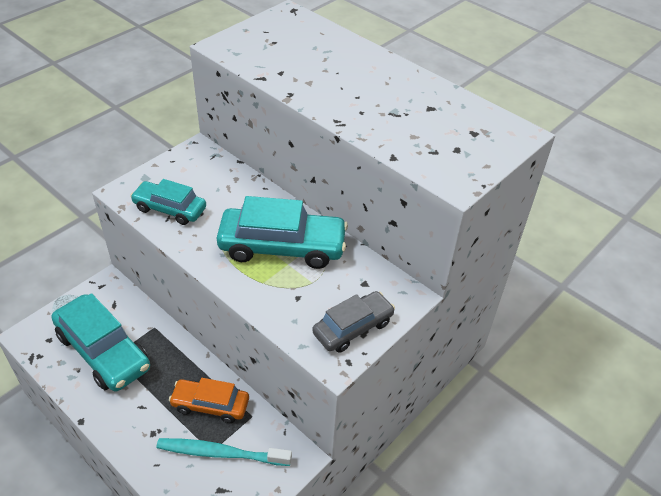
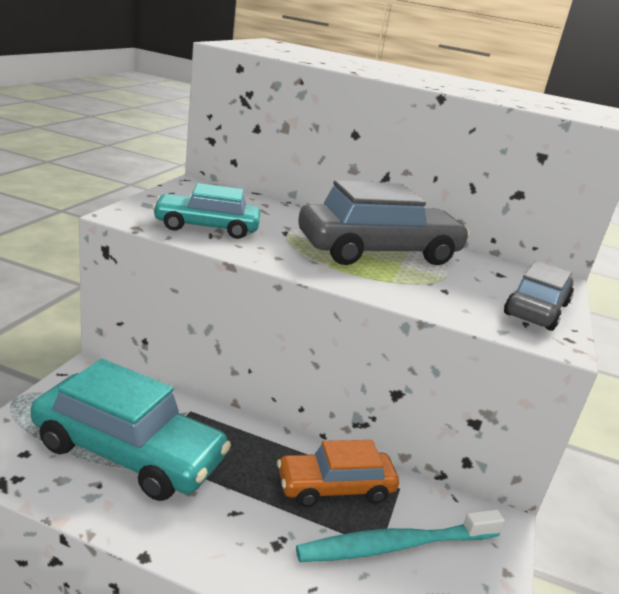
camera: 25 degrees left, 20 degrees down
turquoise car [217,196,348,269] -> grey car [298,180,470,265]

